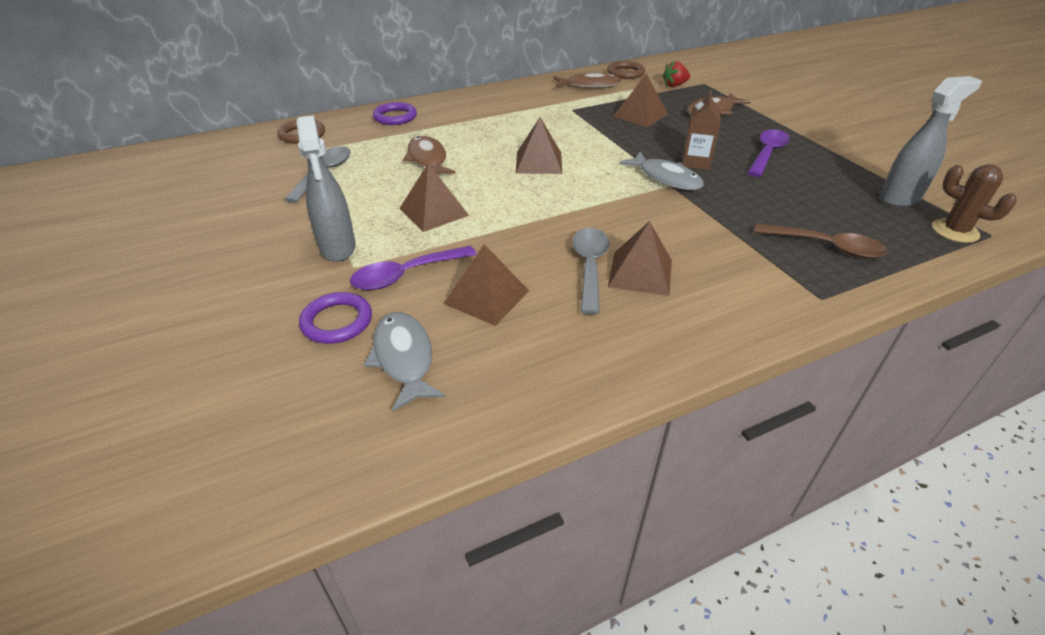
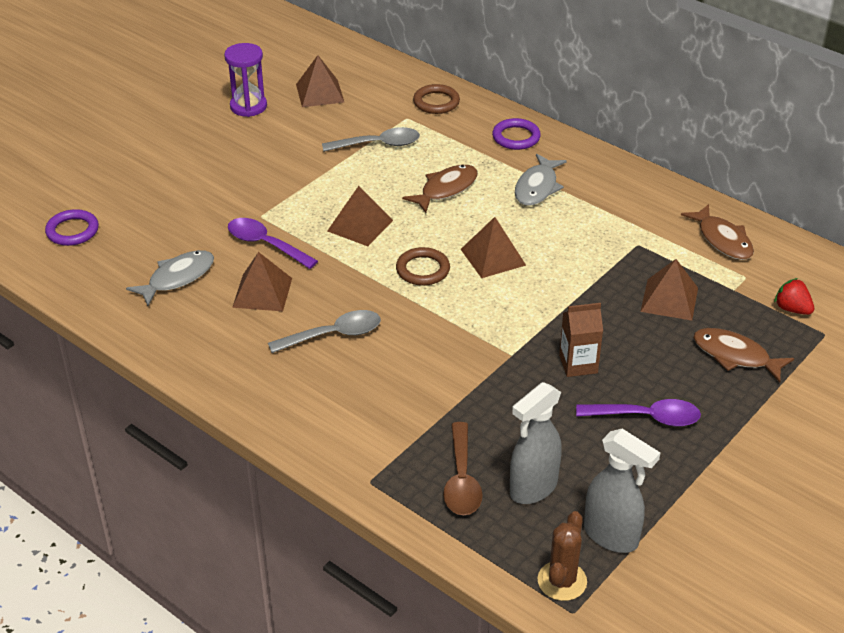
camera: 65 degrees right, 0 degrees up
grey spray bottle [297,115,356,262] -> grey spray bottle moved to [510,382,562,504]
purple ring [299,292,372,344] -> purple ring moved to [45,209,99,246]
brown ring [607,61,645,79] -> brown ring moved to [396,247,450,286]
brown pyramid [608,221,672,296] -> brown pyramid moved to [296,55,344,107]
grey fish [619,152,704,190] -> grey fish moved to [515,154,567,206]
none -> purple hourglass [224,43,267,117]

